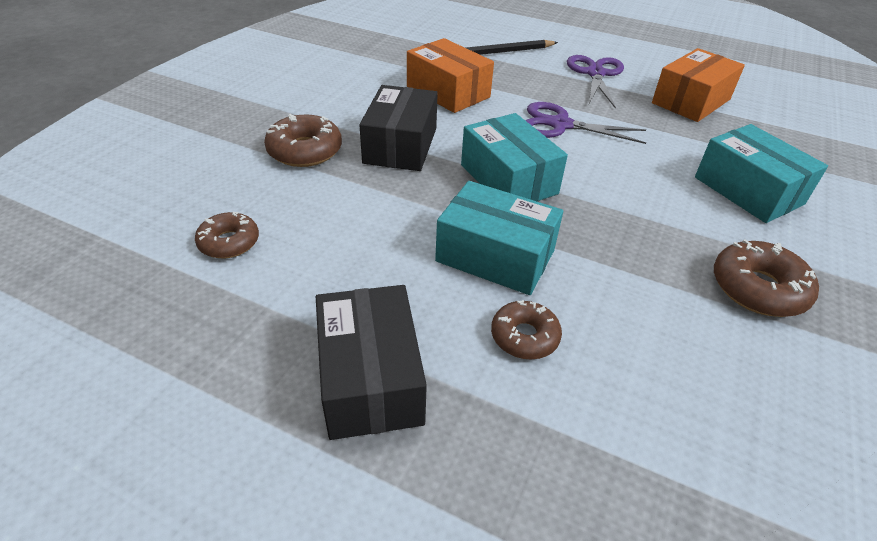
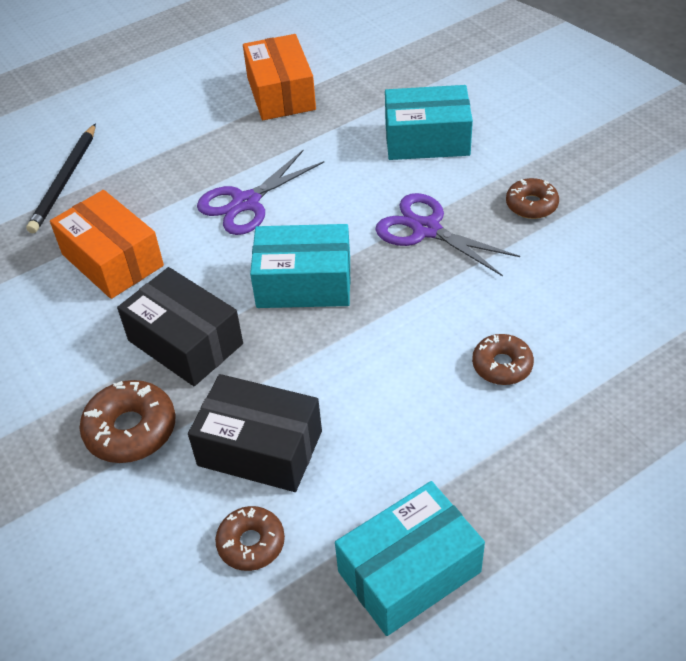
camera: 55 degrees left, 5 degrees up
black box [316,285,427,440] -> black box moved to [188,374,322,492]
orange box [407,38,494,113] -> orange box turned 60 degrees clockwise [50,190,164,299]
turquoise box [435,181,563,295] -> turquoise box moved to [335,481,485,636]
purple scissors [567,55,624,109] -> purple scissors moved to [375,193,520,276]
brown donut [714,239,819,317] -> brown donut [506,178,559,219], size x0.66

